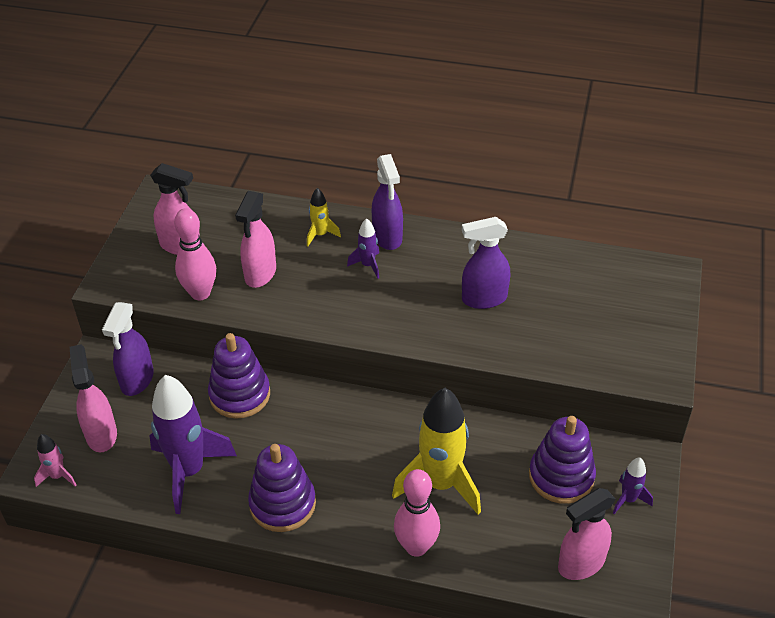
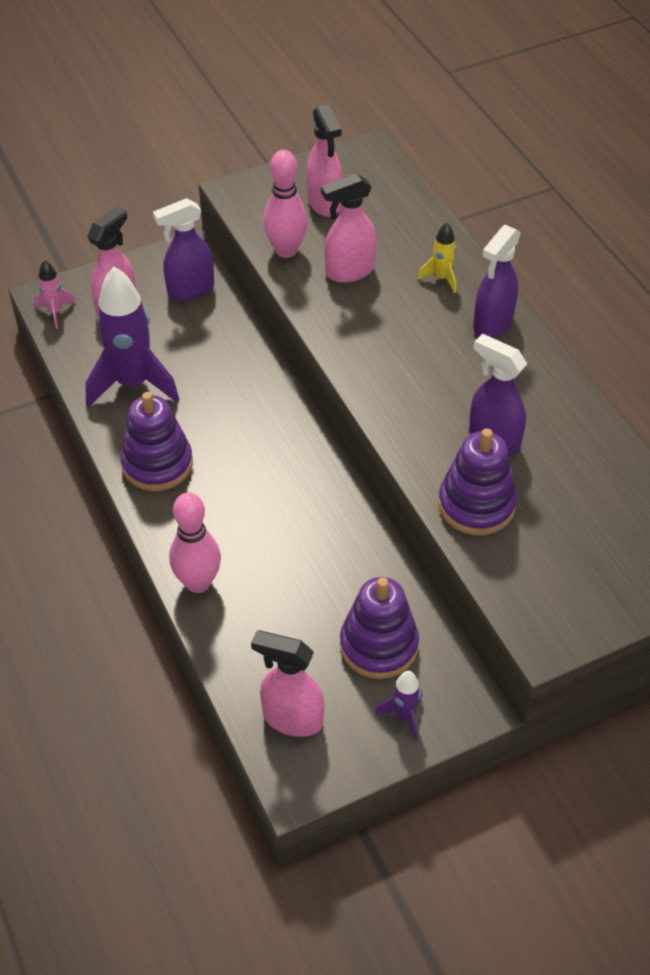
camera: 50 degrees right, 5 degrees up
purple stacking toy [208,333,270,419] -> purple stacking toy moved to [438,428,517,535]
purple rocket [347,218,379,279] -> none
yellow rocket [392,388,481,515] -> none

